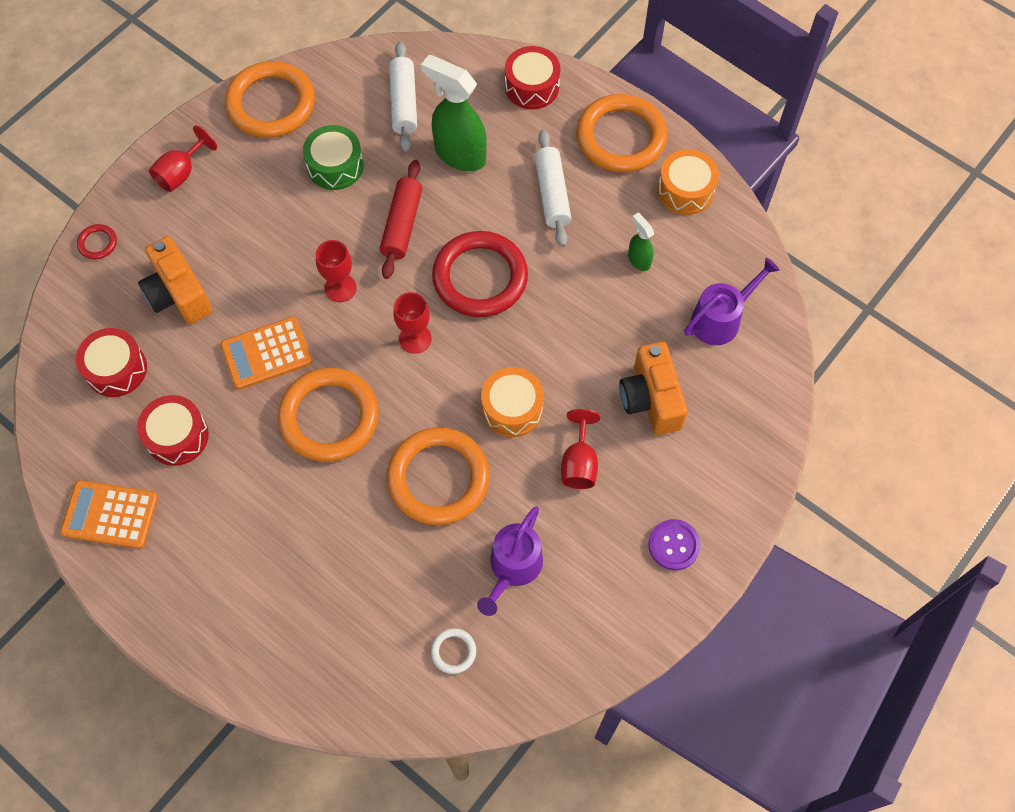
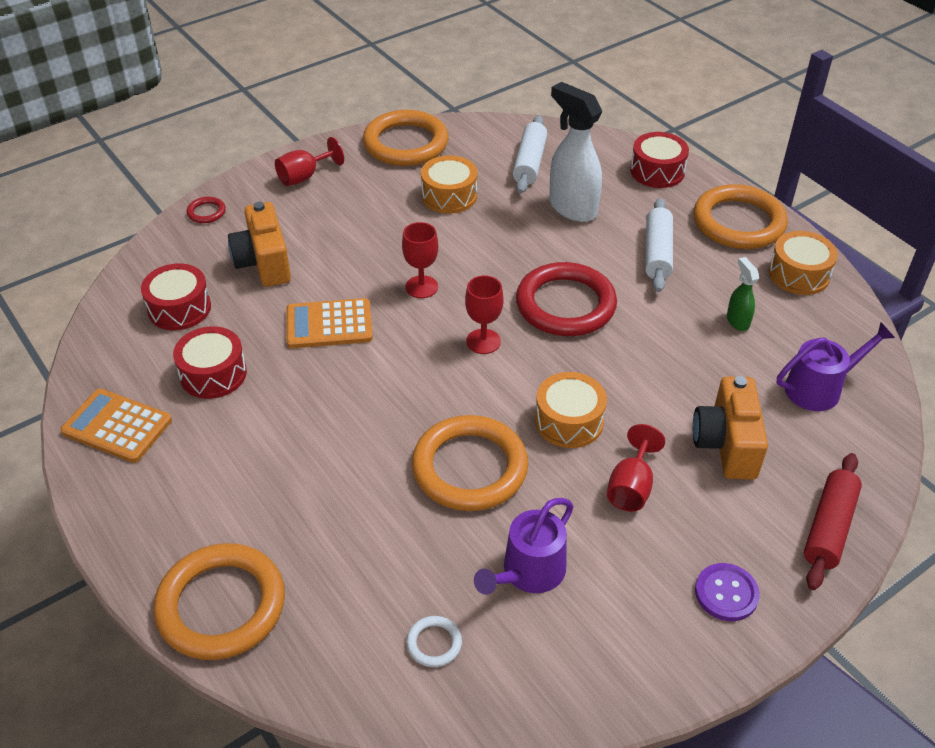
camera: 15 degrees right, 20 degrees down
orange ring [278,368,379,462] -> orange ring moved to [153,543,285,660]
green drum [303,125,364,190] -> orange drum [421,155,477,214]
red rolling pin [380,160,422,279] -> red rolling pin moved to [804,453,862,590]
green spray bottle [421,55,487,171] -> white spray bottle [549,82,602,222]

